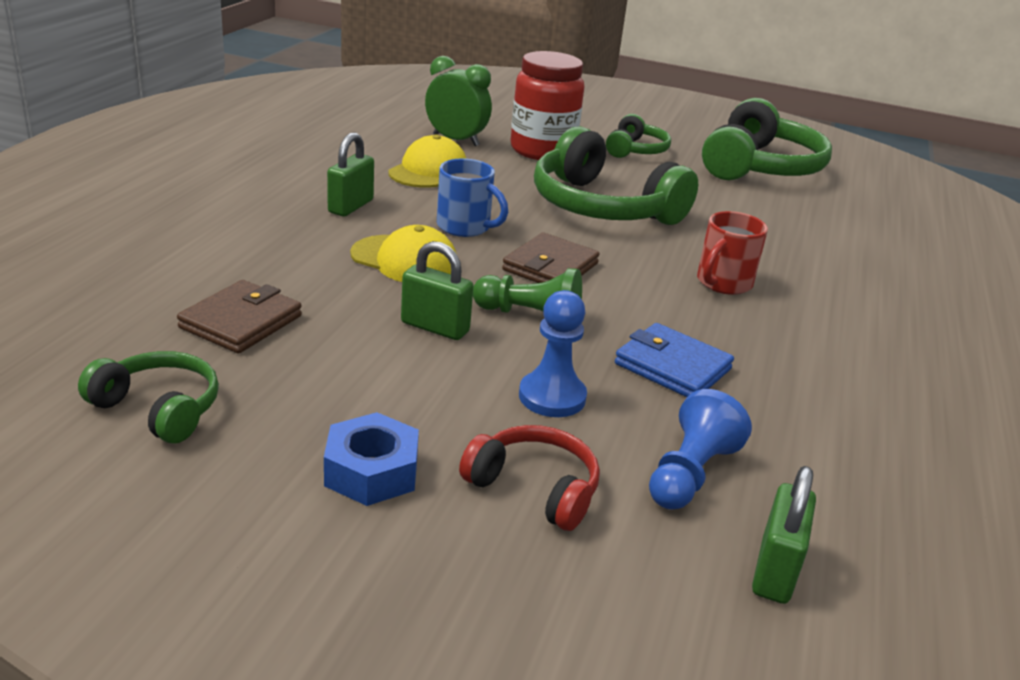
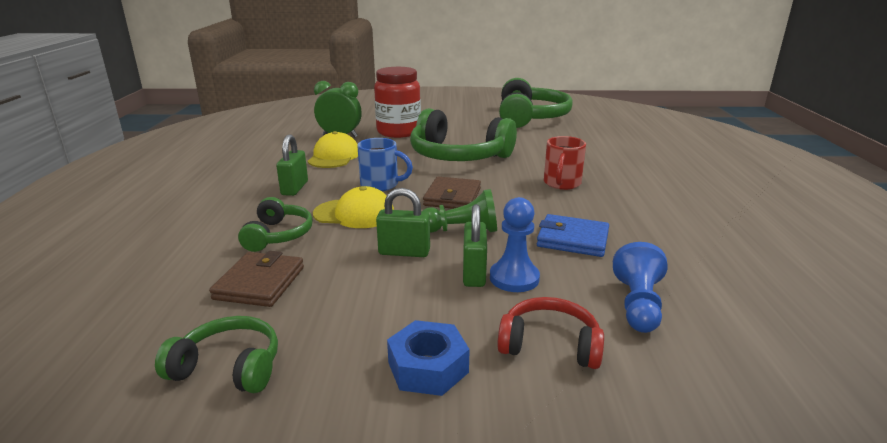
camera: 15 degrees left, 5 degrees down
green headphones [606,114,671,158] -> green headphones moved to [238,197,313,252]
green padlock [752,466,816,604] -> green padlock moved to [463,204,487,287]

